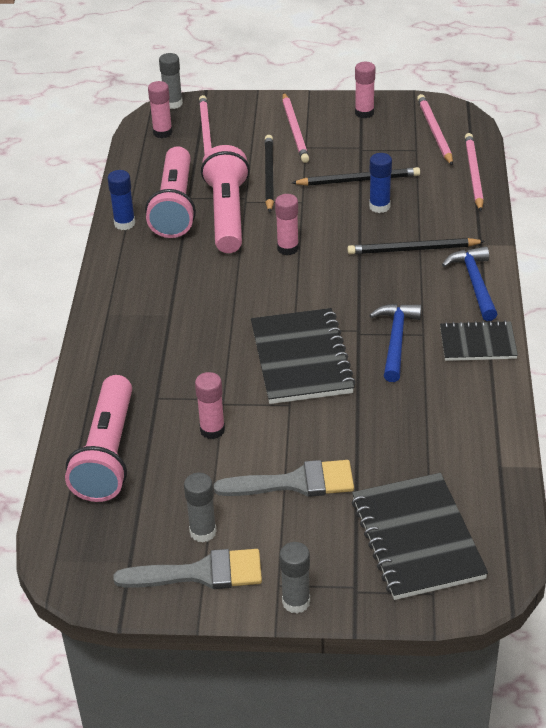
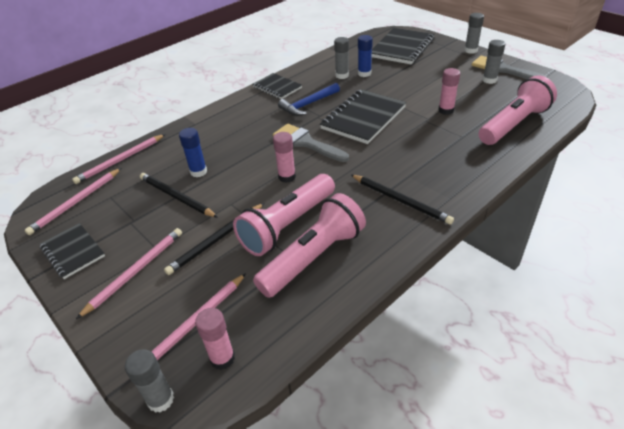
camera: 135 degrees left, 0 degrees up
blue glue stick [107,170,135,230] -> blue glue stick moved to [358,35,373,77]
grey brush [214,460,354,497] -> grey brush moved to [273,124,349,162]
black pencil [347,238,485,254] -> black pencil moved to [351,175,454,225]
pink glue stick [355,62,375,118] -> black notebook [39,223,105,279]
blue hammer [442,246,498,321] -> none
none -> grey glue stick [334,37,349,79]

